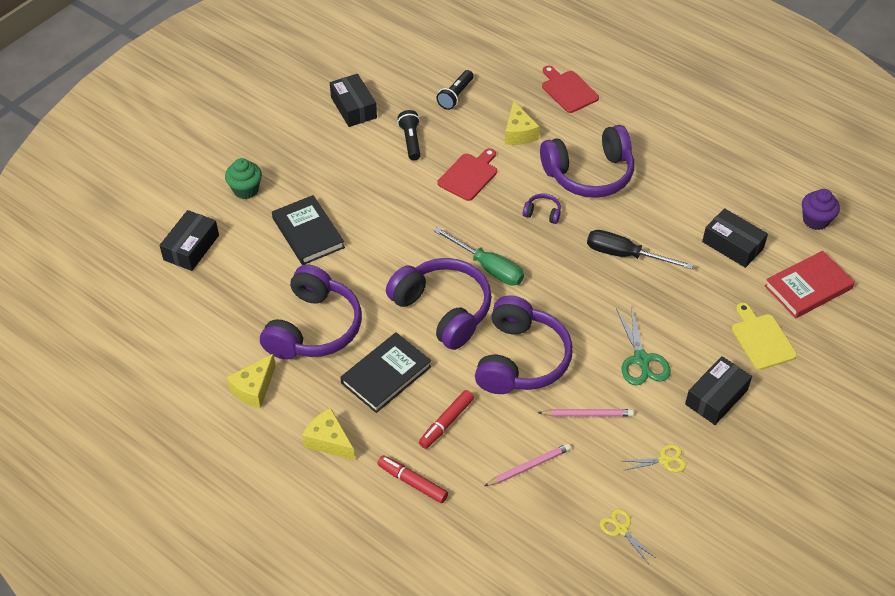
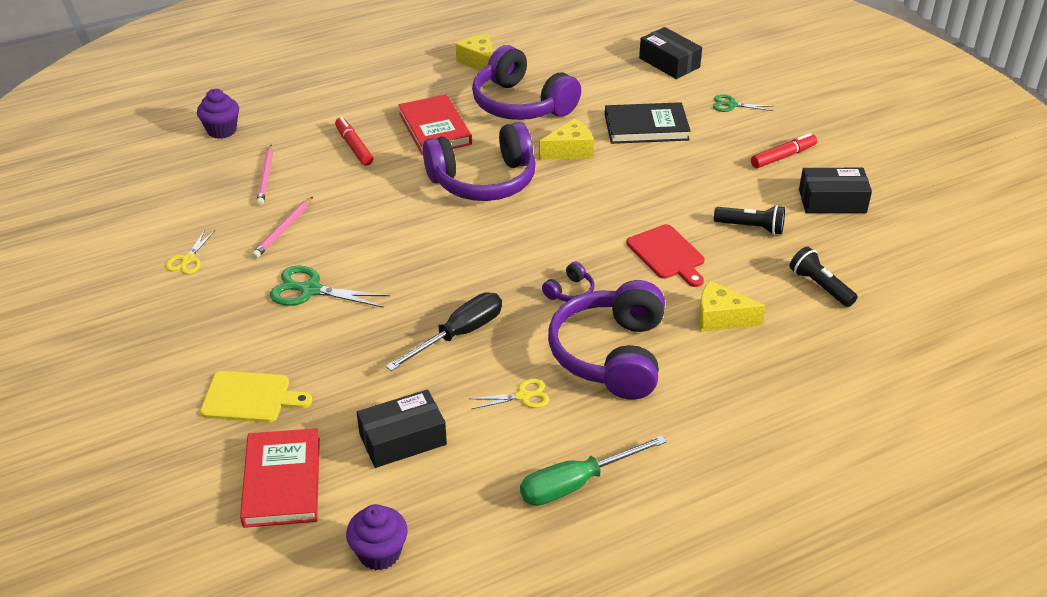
camera: 115 degrees right, 10 degrees down
green cupcake [225,158,262,199] -> green scissors [713,94,774,112]
yellow cheese [302,408,355,460] -> yellow cheese moved to [539,119,594,160]
black book [340,332,432,413] -> red book [398,95,472,155]
red marker [377,455,448,503] -> red marker moved to [751,133,817,168]
green screwdriver [433,227,524,286] -> green screwdriver moved to [520,435,667,506]
purple headphones [475,295,573,394] -> none
red cutting board [542,66,599,113] -> none
yellow scissors [600,509,657,564] -> yellow scissors moved to [470,379,550,409]
black box [685,356,752,425] -> none
none -> purple cupcake [197,89,239,139]

